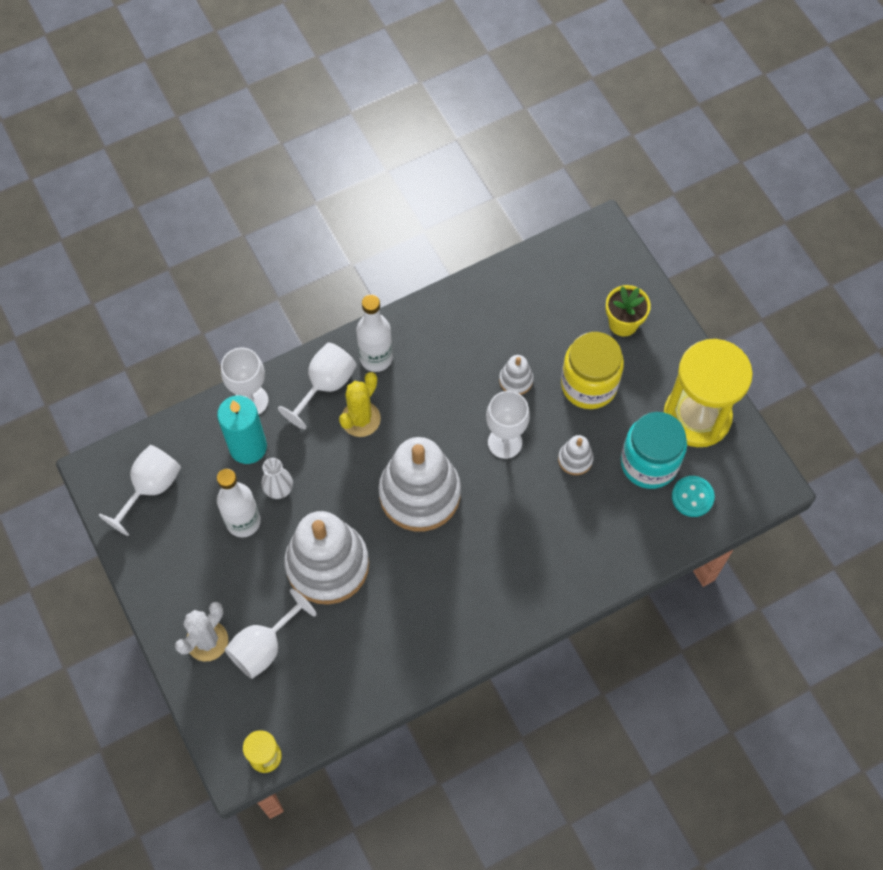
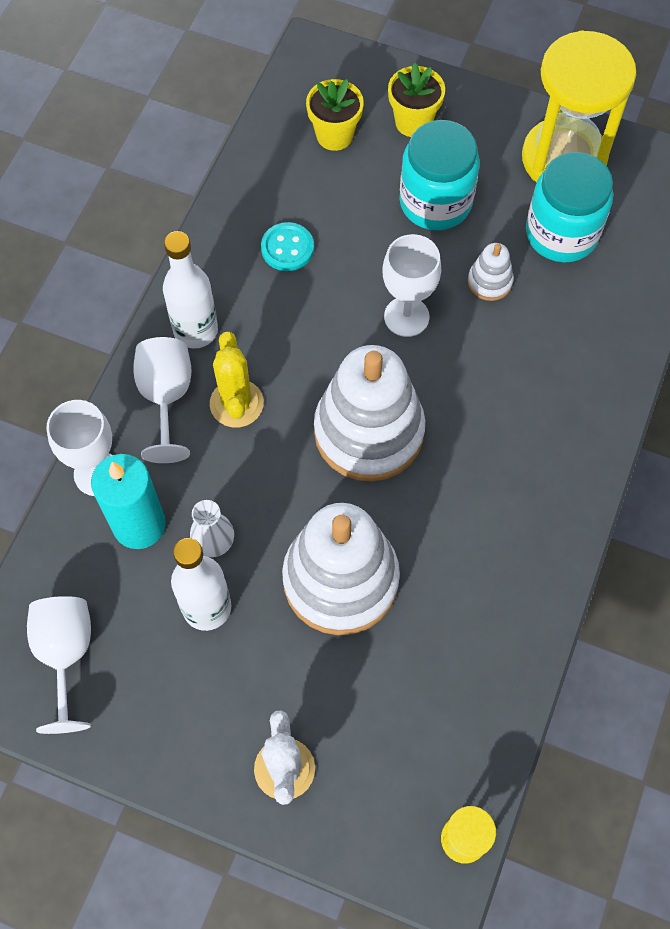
camera: 40 degrees left, 0 degrees up
white goblet [224,588,317,679] -> none
white stacking toy [499,355,533,395] -> none
yellow jar [561,332,624,409] -> turquoise jar [399,120,480,230]
turquoise button [672,476,715,517] -> turquoise button moved to [261,222,314,271]
none -> yellow flower pot [306,79,364,151]

